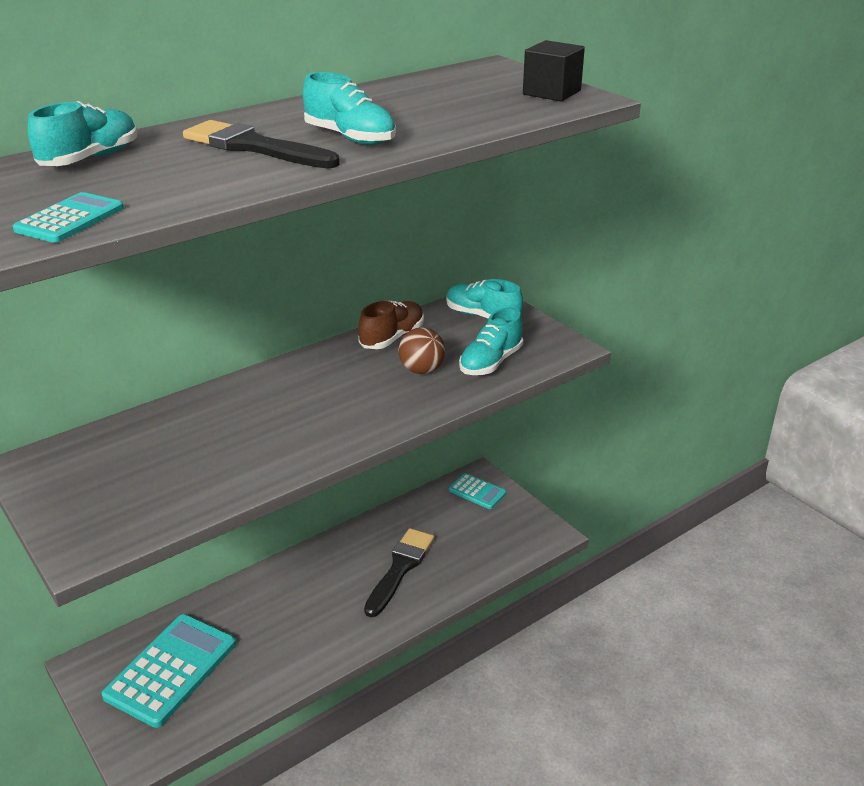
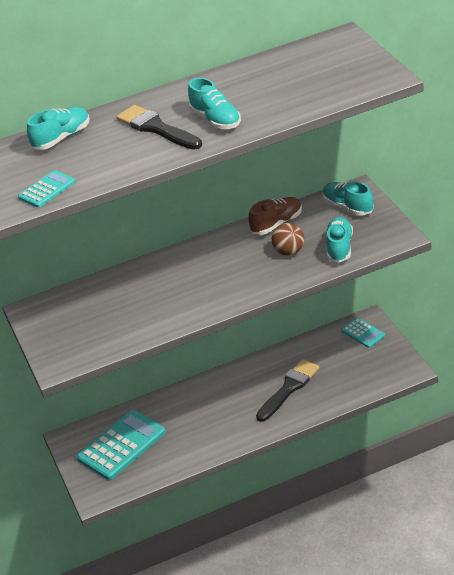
camera: 20 degrees right, 5 degrees up
turquoise shoe [459,307,523,375] -> turquoise shoe turned 135 degrees clockwise [326,217,353,263]
black cube [523,40,585,101] -> none

